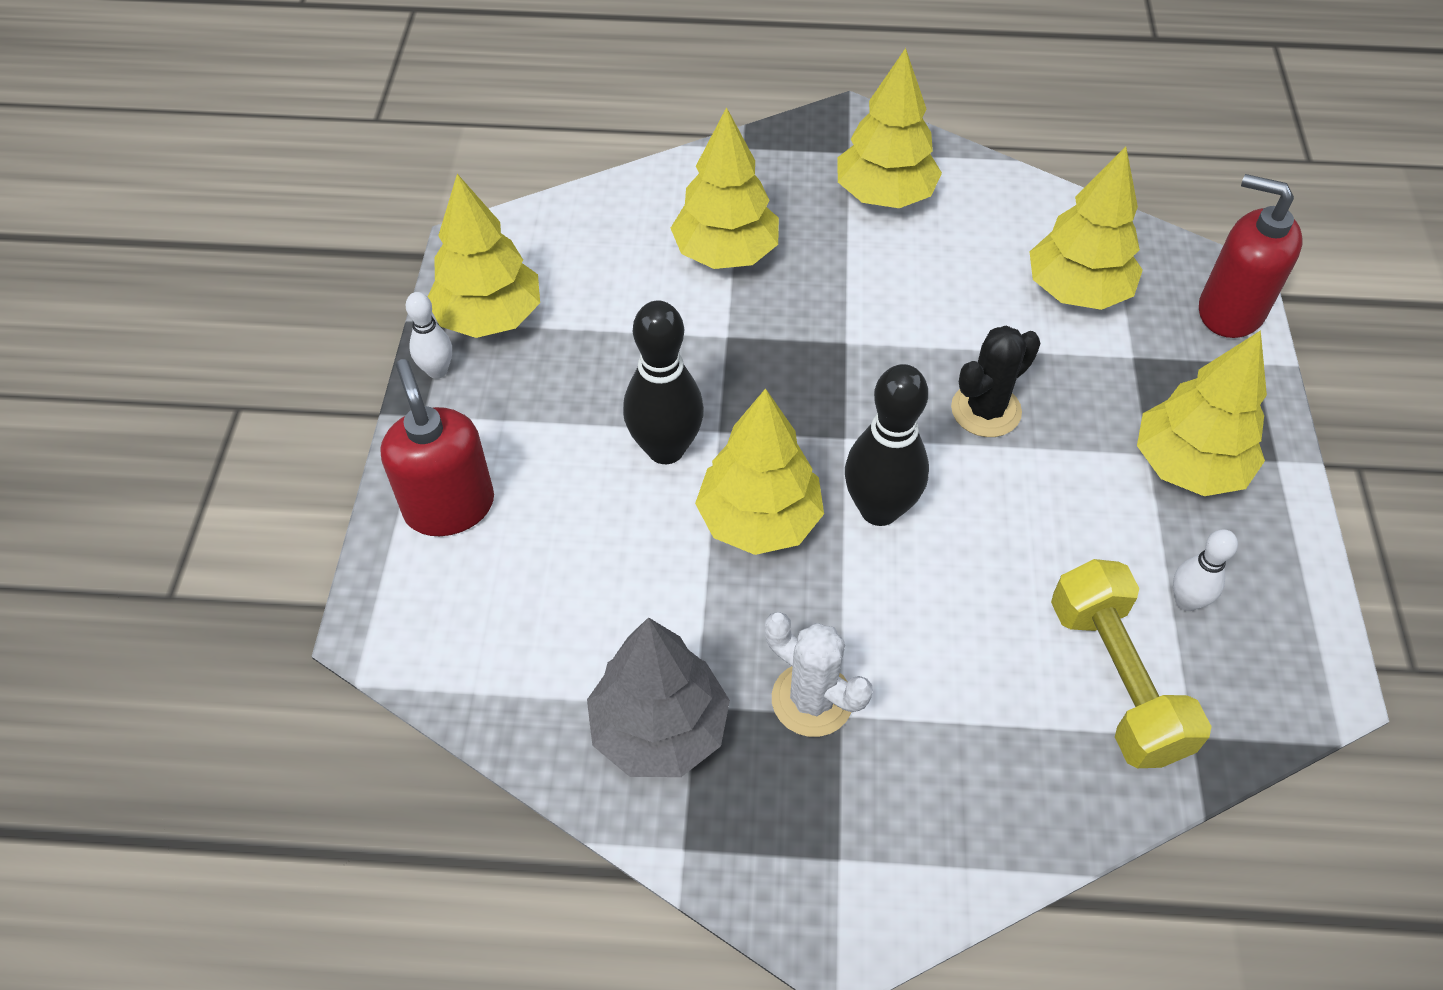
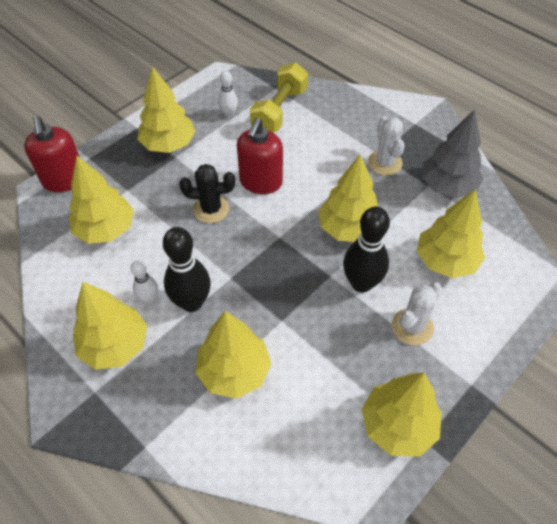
camera: 140 degrees left, 0 degrees up
red soap dispenser [380,359,494,536] -> red soap dispenser moved to [237,118,283,194]
white bowling pin [406,292,452,379] -> white bowling pin moved to [131,260,158,304]
black bowling pin [845,364,929,526] -> black bowling pin moved to [163,227,211,312]
none -> white cactus [392,283,442,345]
none -> yellow tree [417,189,485,278]

